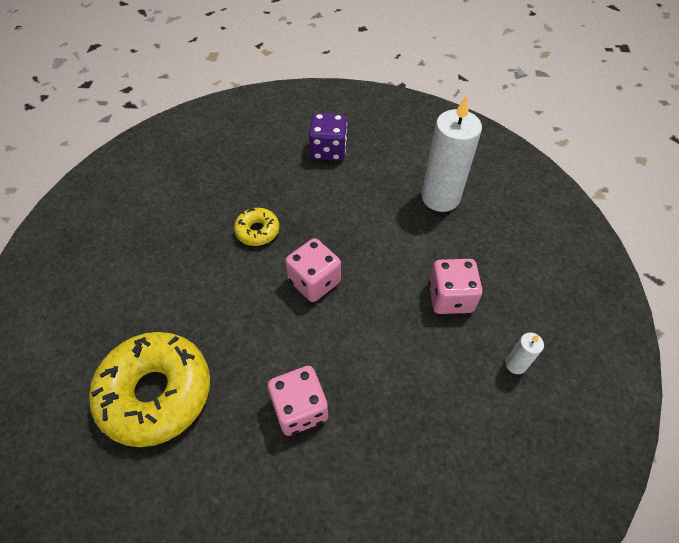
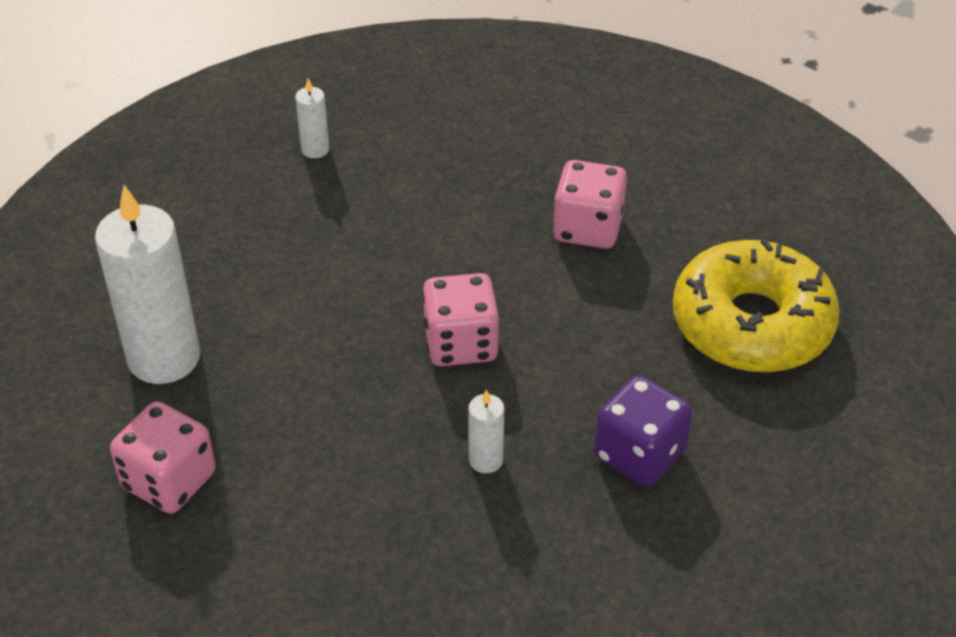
camera: 145 degrees left, 10 degrees down
yellow donut [234,207,279,246] -> white candle [468,389,504,473]
purple dice [309,113,347,161] -> purple dice moved to [594,376,693,487]
pink dice [429,259,482,314] -> pink dice moved to [110,401,216,514]

